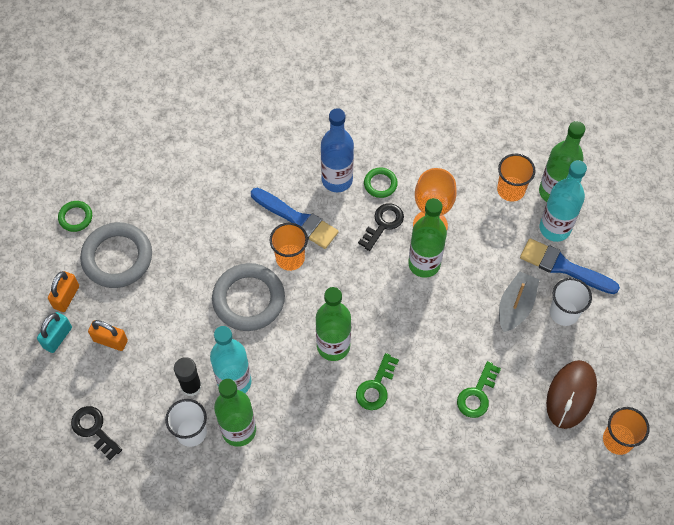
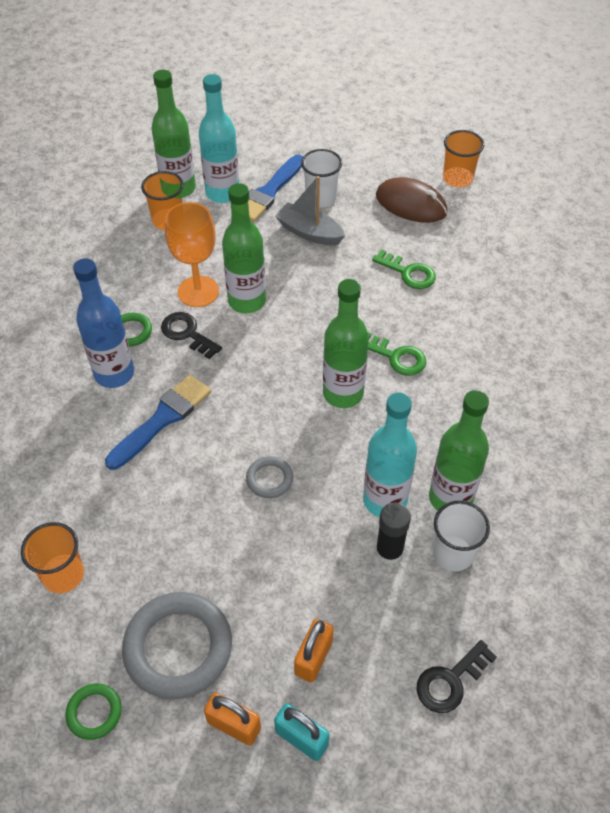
camera: 85 degrees left, 10 degrees down
grey ring [212,263,285,331] -> grey ring [246,456,293,498], size x0.49
orange cup [270,223,308,271] -> orange cup moved to [21,522,84,594]

